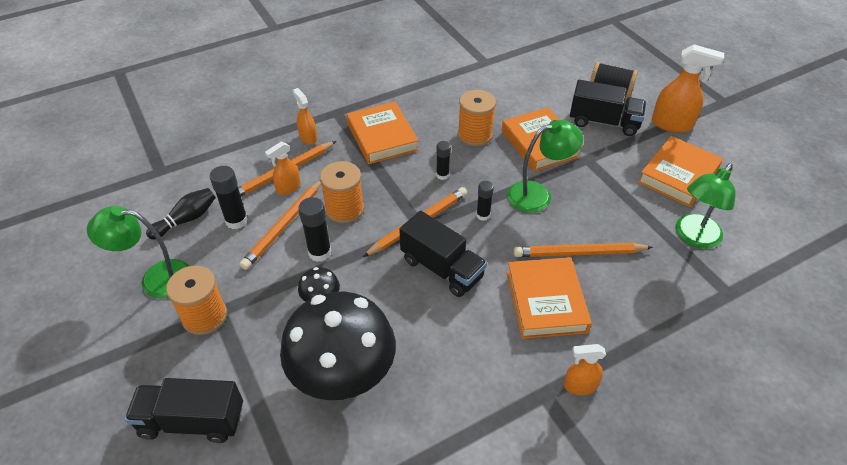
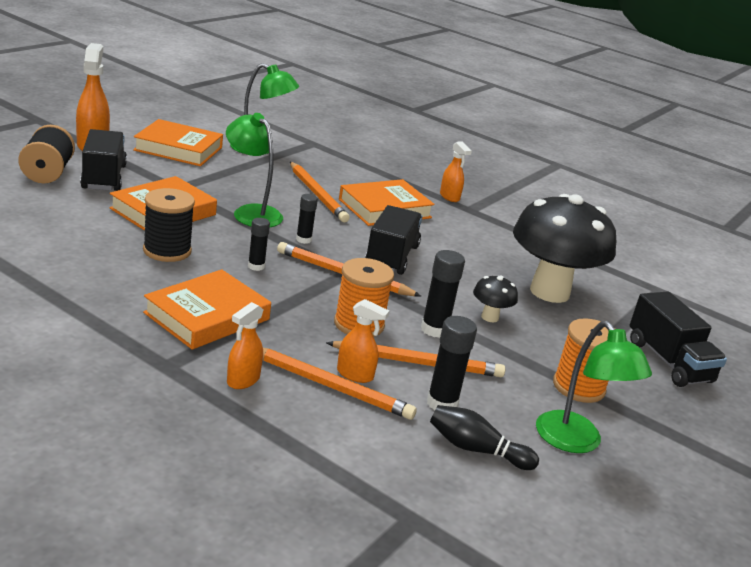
camera: 120 degrees left, 20 degrees down
orange spool [458,90,496,146] -> black spool [143,188,195,262]

